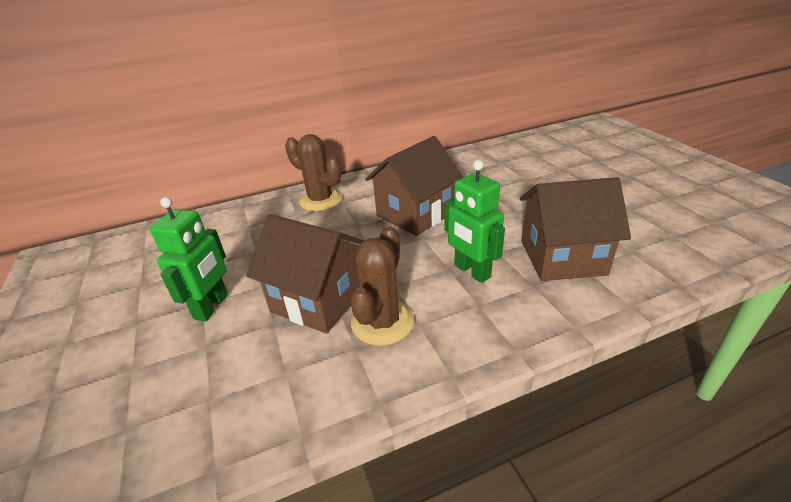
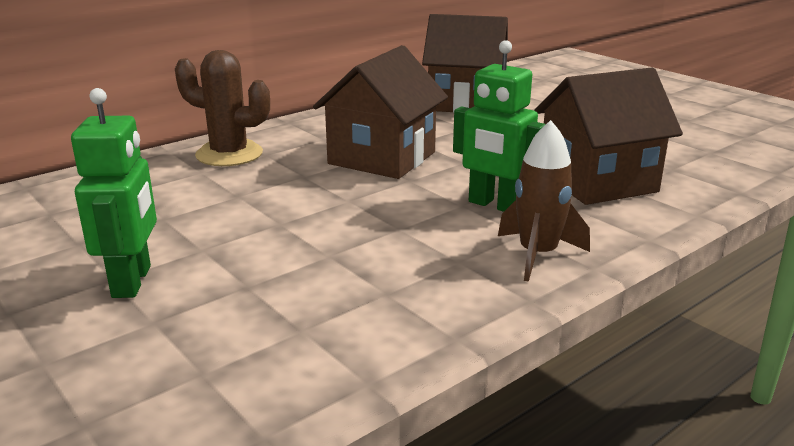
camera: 20 degrees left, 10 degrees down
brown house [246,214,364,334] -> brown house moved to [422,14,508,113]
brown cactus [350,226,414,346] -> none
none -> brown rocket [498,120,590,282]

